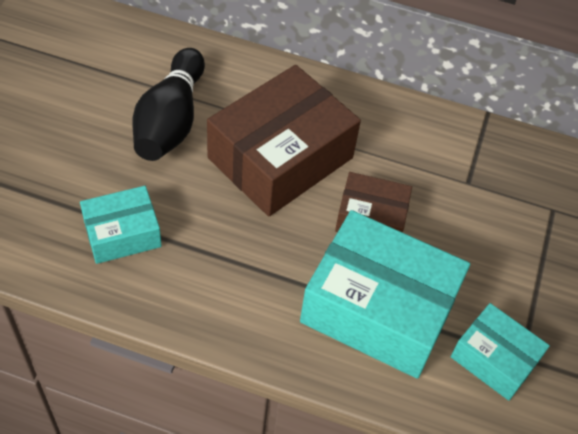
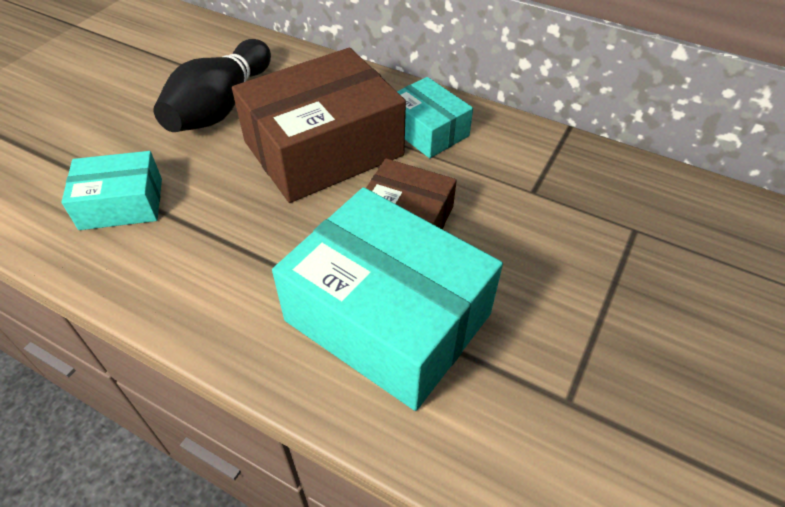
camera: 15 degrees right, 5 degrees down
turquoise box [451,303,550,401] -> turquoise box moved to [397,77,473,158]

